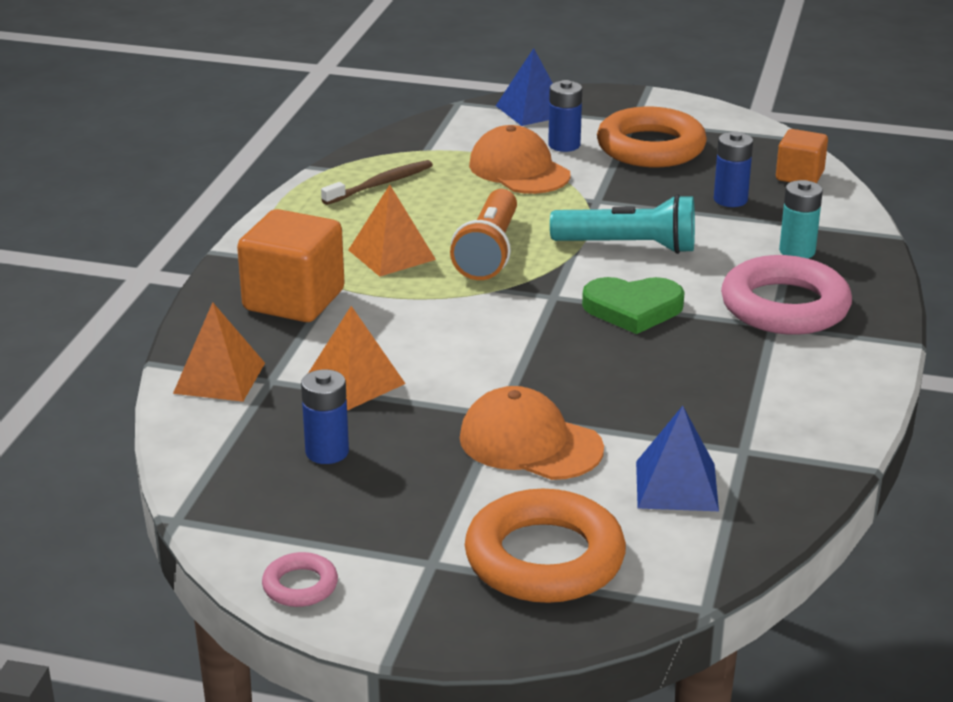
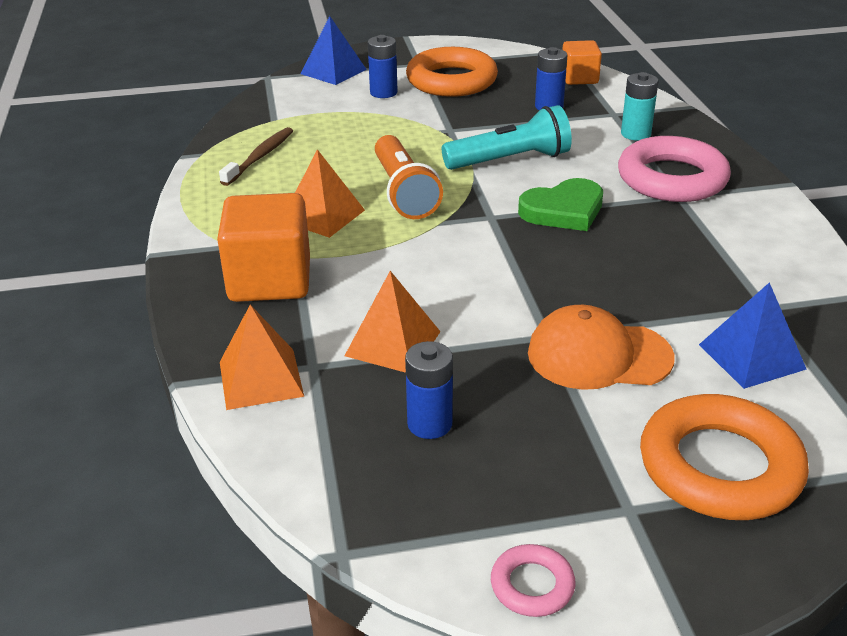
camera: 25 degrees left, 5 degrees up
orange cap [469,125,571,194] -> none

